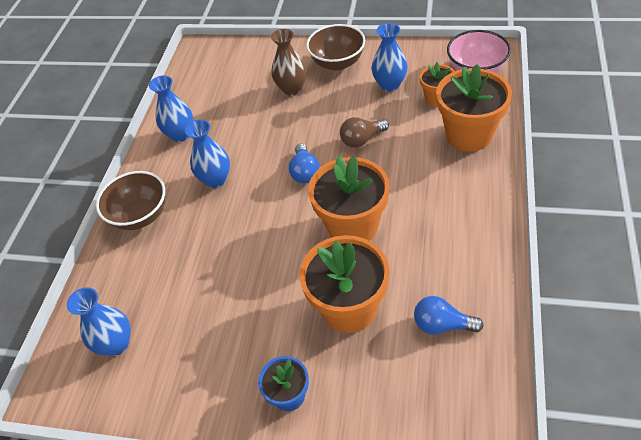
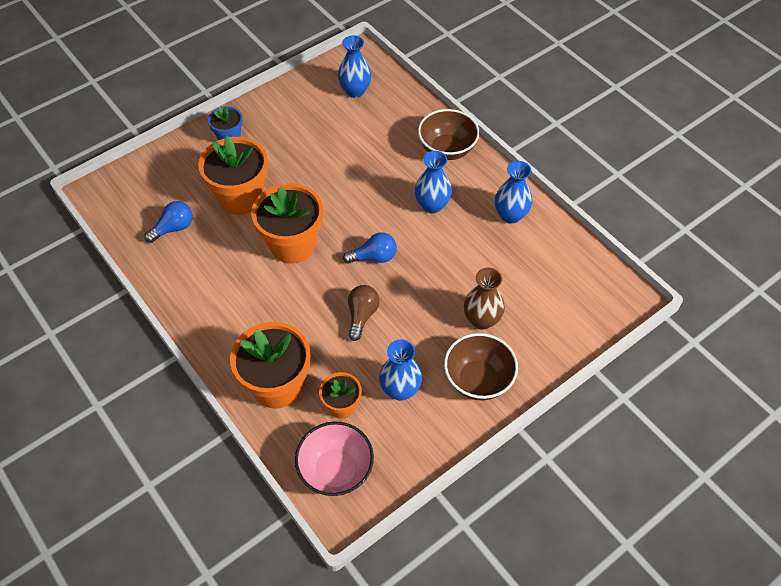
camera: 125 degrees right, 5 degrees up
blue light bulb [289,144,320,183] -> blue light bulb turned 135 degrees clockwise [343,232,397,263]

